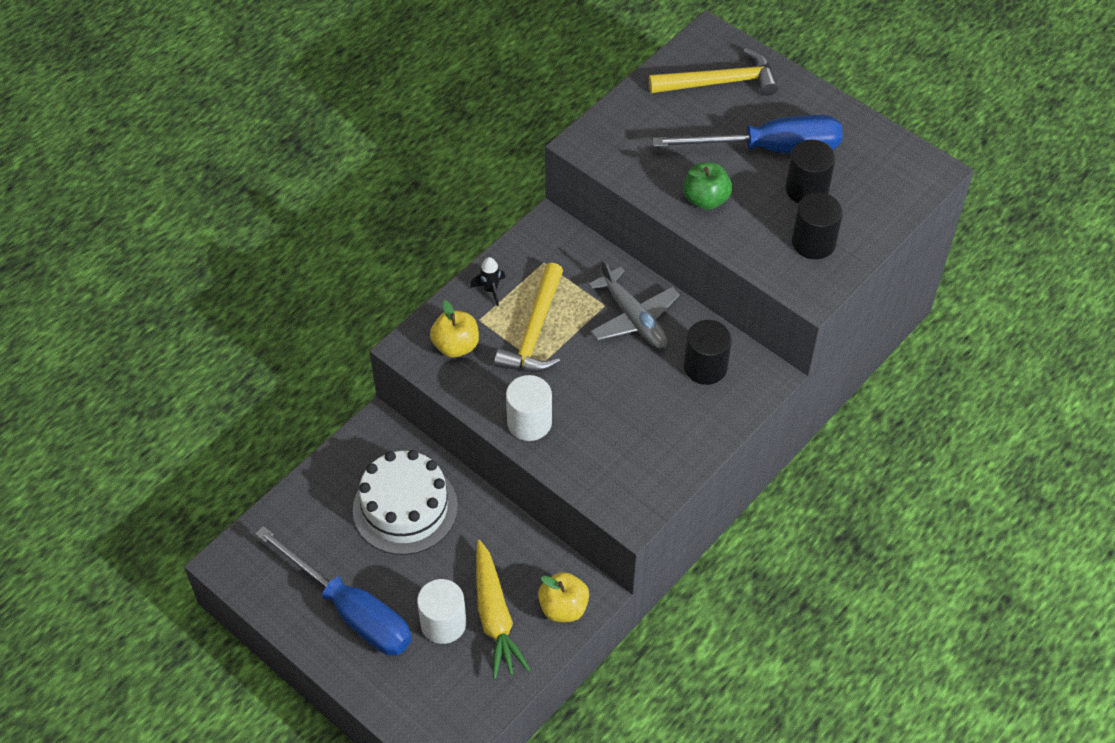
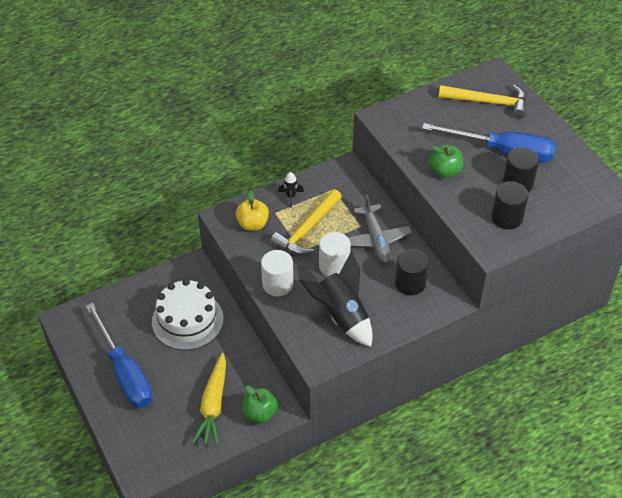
camera: 20 degrees right, 5 degrees down
white cylinder [417,579,466,644] -> white cylinder moved to [319,232,351,277]
yellow apple [538,572,589,622] -> green apple [242,385,278,423]
none -> black rocket [300,251,373,347]

